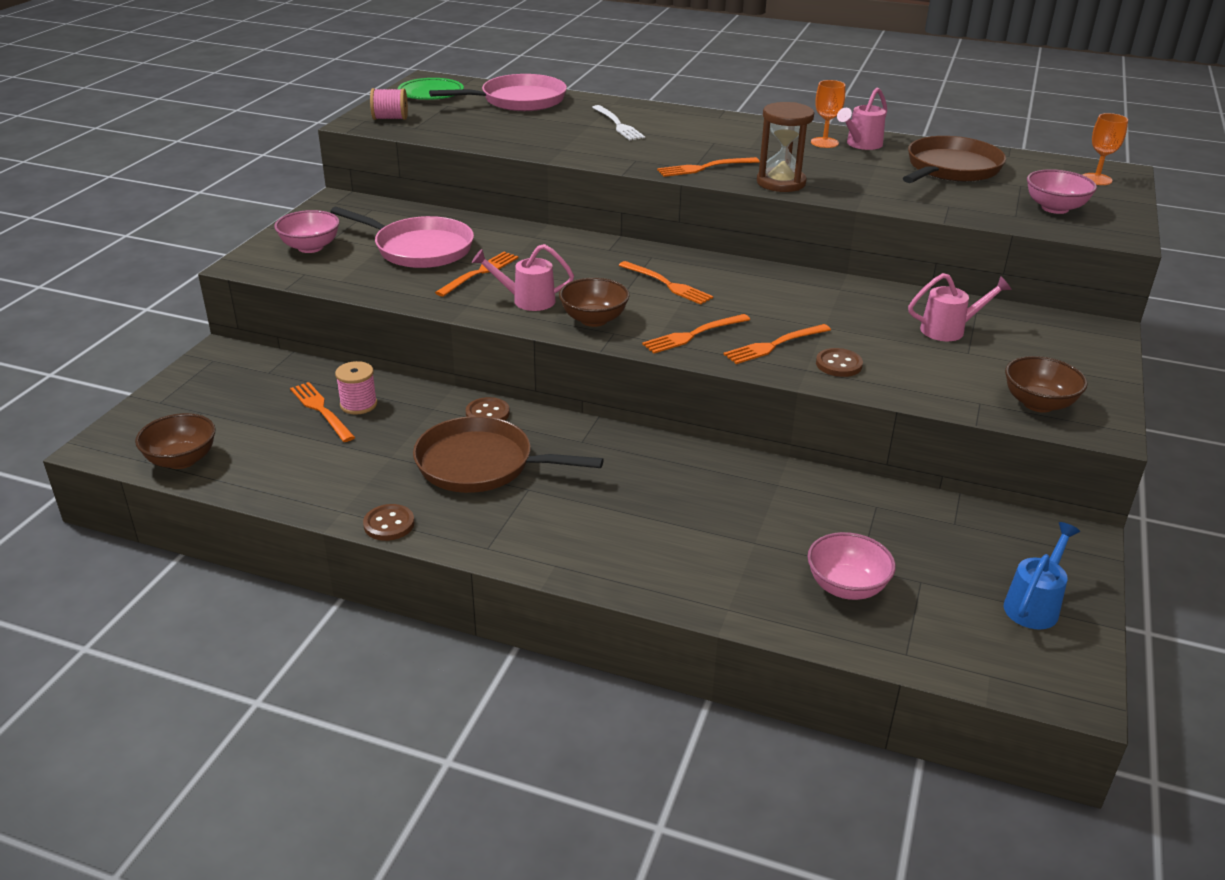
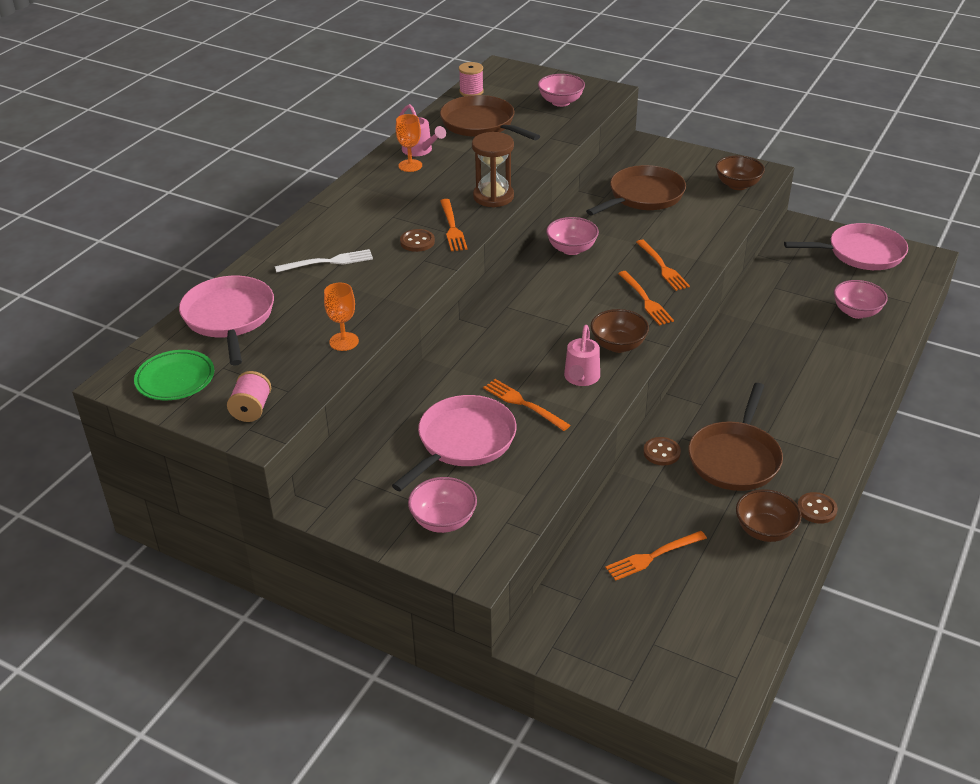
camera: 80 degrees left, 5 degrees up
brown bowl [135,413,215,469] -> brown bowl moved to [736,489,802,542]
pink spool [335,361,377,415] -> pink spool moved to [459,62,484,96]
orange fork [618,261,713,305] -> none
brown button [816,348,863,377] -> brown button moved to [400,229,435,252]
pink watering can [908,273,1012,341] -> brown pan [586,165,686,216]
blue watering can [1004,522,1080,629] -> pink pan [784,223,908,270]
orange goblet [1083,113,1128,185] -> orange goblet moved to [324,283,359,351]
none -> pink bowl [546,217,599,255]

